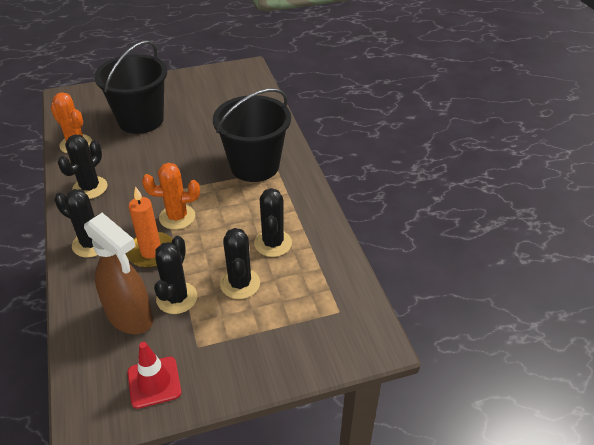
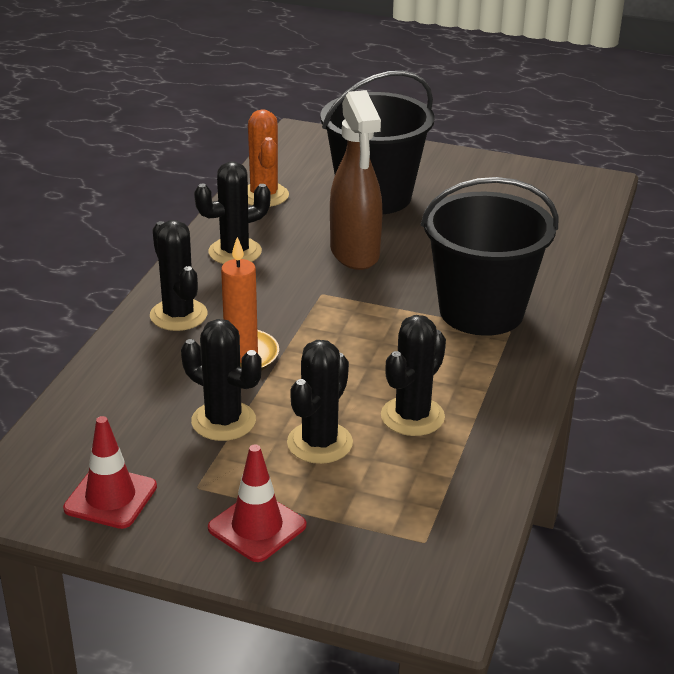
camera: 35 degrees right, 10 degrees down
brown spray bottle [84,213,153,334] -> brown spray bottle moved to [330,90,383,270]
orange cactus [142,163,200,230] -> none
black cactus [154,236,198,314] -> black cactus turned 75 degrees clockwise [181,319,262,441]
none -> red traffic cone [208,444,306,562]

